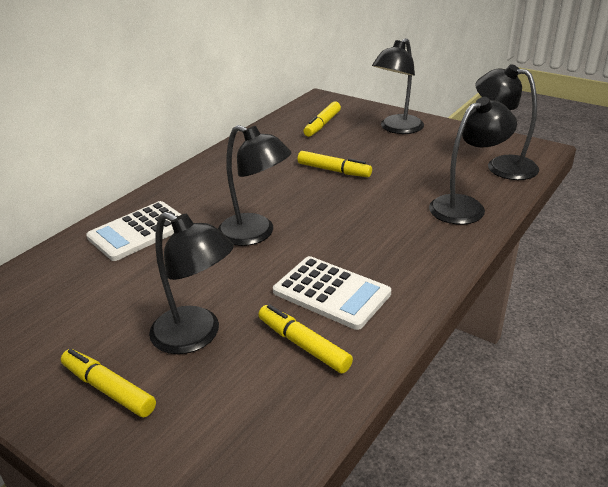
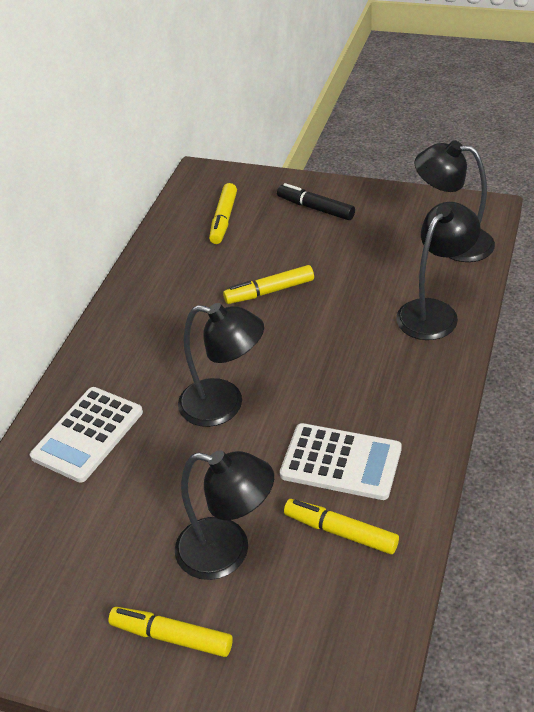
camera: 15 degrees left, 10 degrees up
yellow marker [297,151,372,177] -> yellow marker turned 150 degrees clockwise [223,265,314,304]
black lamp [372,38,424,134] -> black marker [277,183,355,220]

